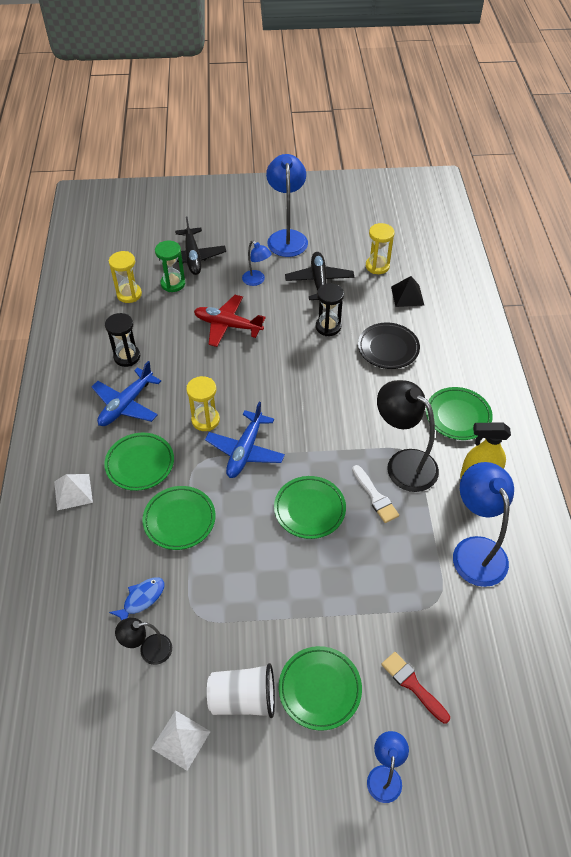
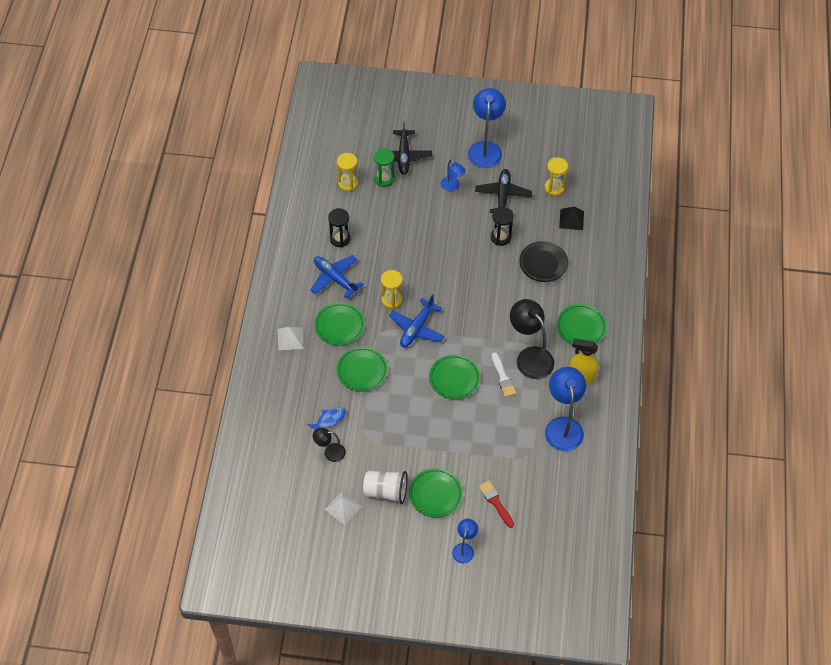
camera: 10 degrees right, 5 degrees up
blue plane [92,361,161,426] -> blue plane turned 90 degrees clockwise [310,255,363,299]
red plane [194,295,266,347] -> none

